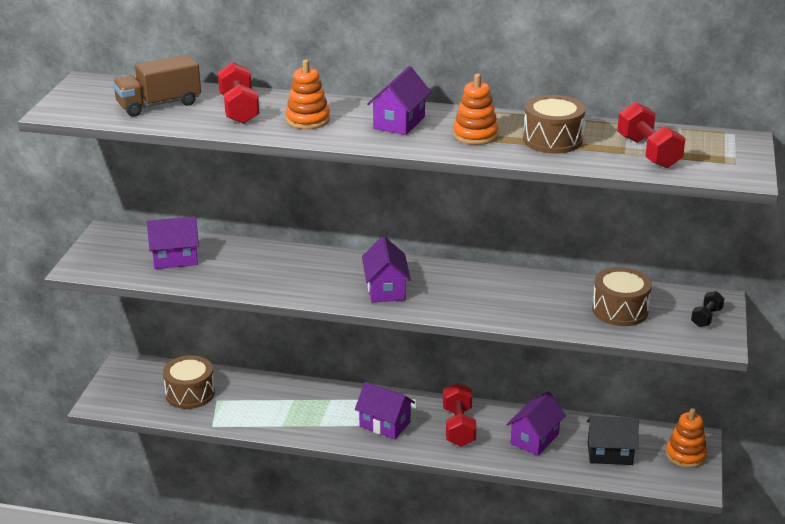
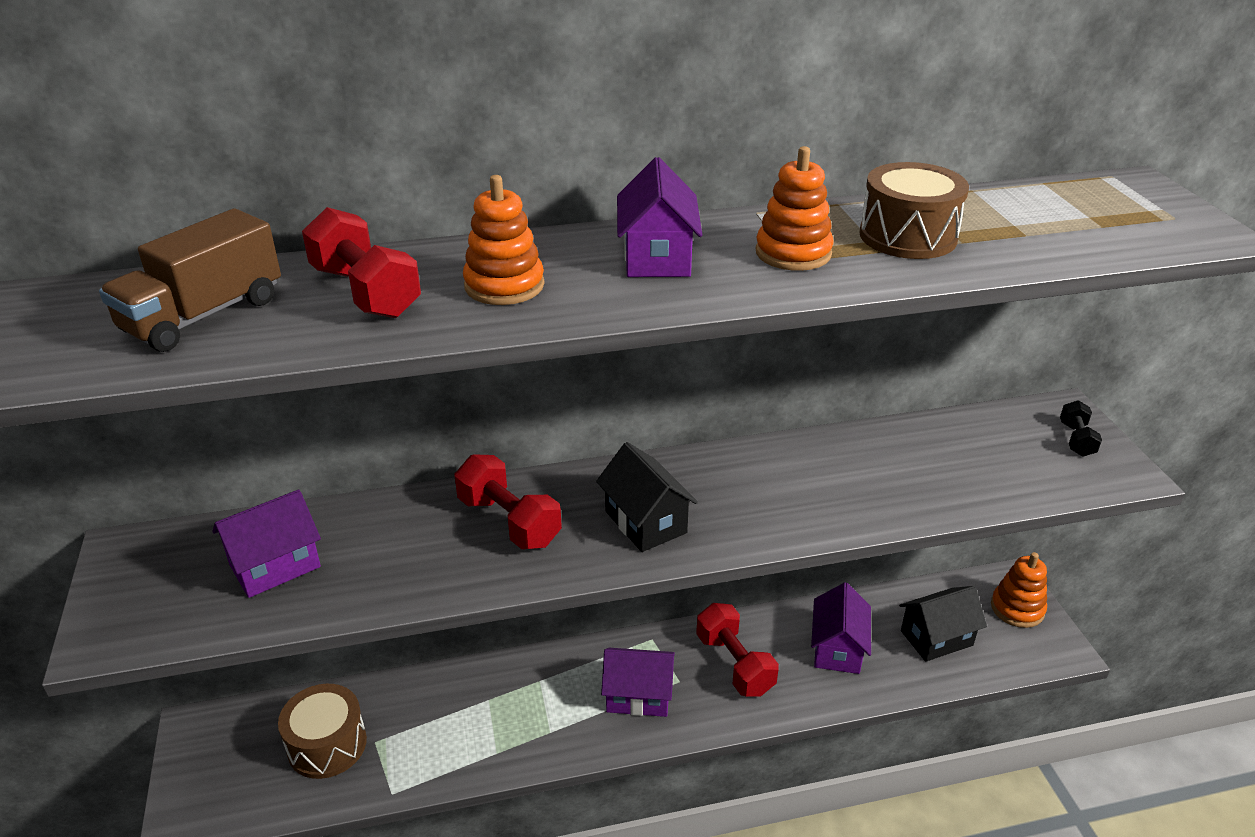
camera: 25 degrees left, 5 degrees up
purple house [362,236,411,302] -> black house [596,442,698,552]
brown drum [592,267,652,326] -> none
red dumbbell [617,102,686,168] -> red dumbbell moved to [455,454,562,549]

